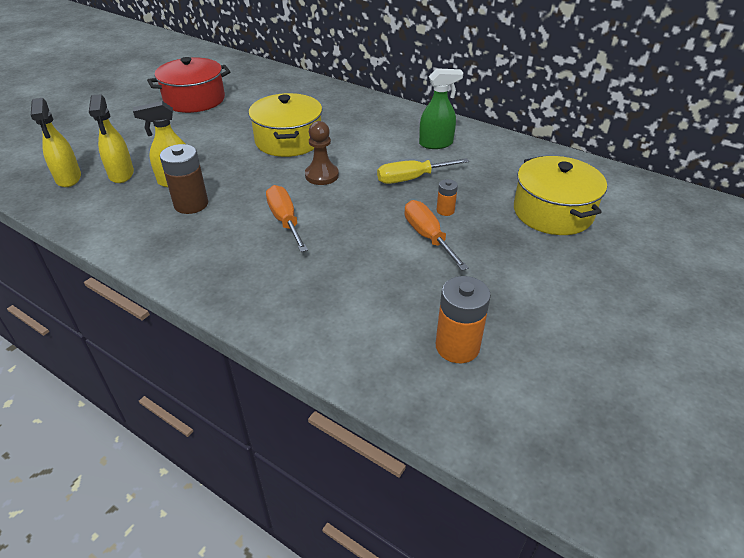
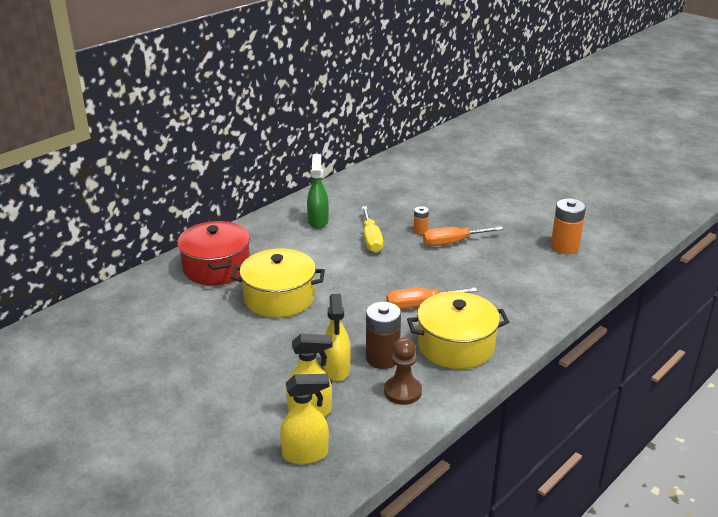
camera: 80 degrees left, 10 degrees down
red pot [147,57,230,113] -> red pot moved to [177,221,250,285]
brown pawn [305,121,339,185] -> brown pawn moved to [384,338,422,405]
yellow pot [514,156,607,235] -> yellow pot moved to [407,291,509,369]

